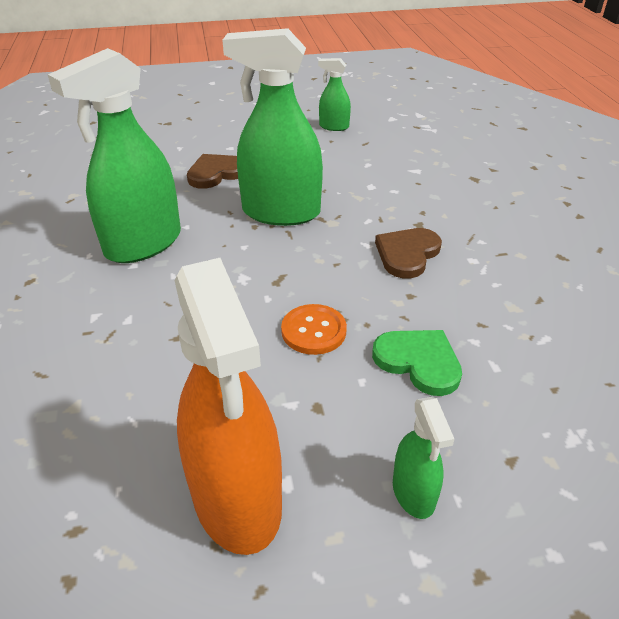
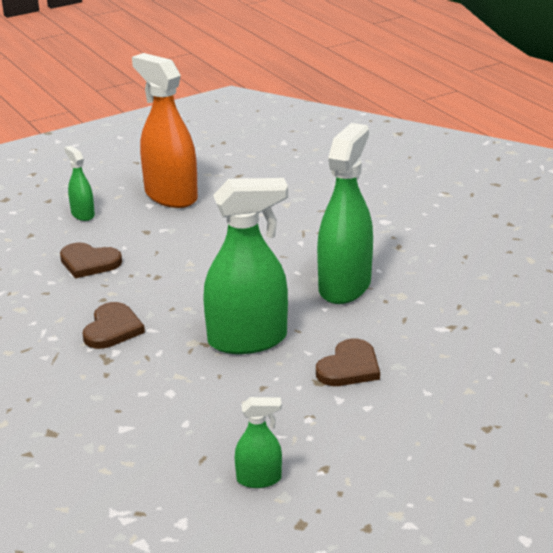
camera: 160 degrees right, 10 degrees down
orange button [281,304,347,355] -> none
green heart [372,330,462,396] -> brown heart [60,243,122,279]

